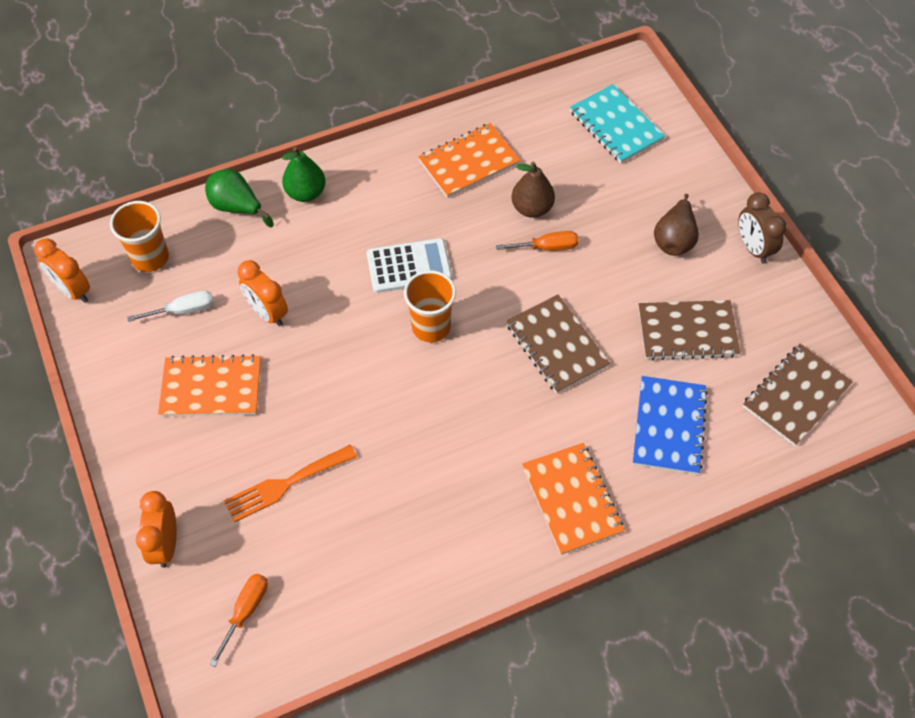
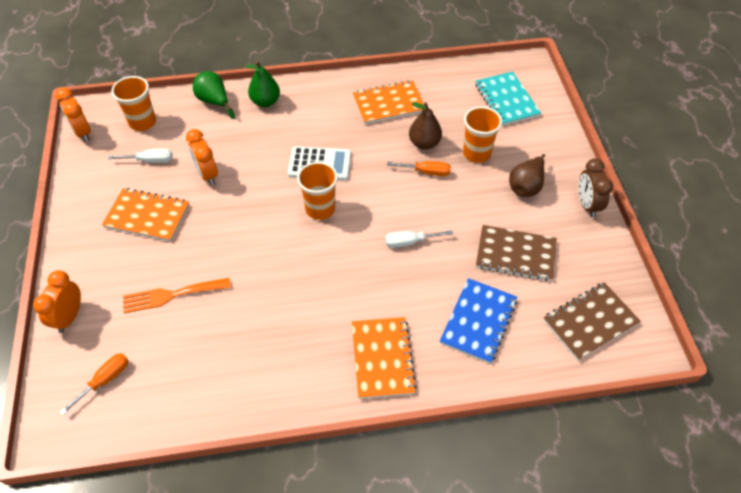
camera: 15 degrees right, 5 degrees down
brown notebook [506,295,610,394] -> white screwdriver [385,231,453,248]
none -> orange cup [463,106,502,163]

